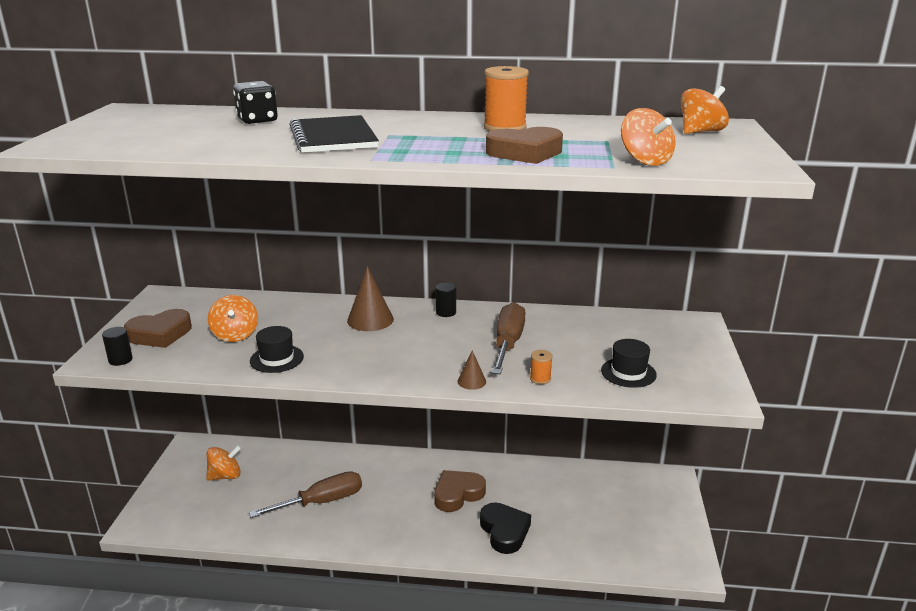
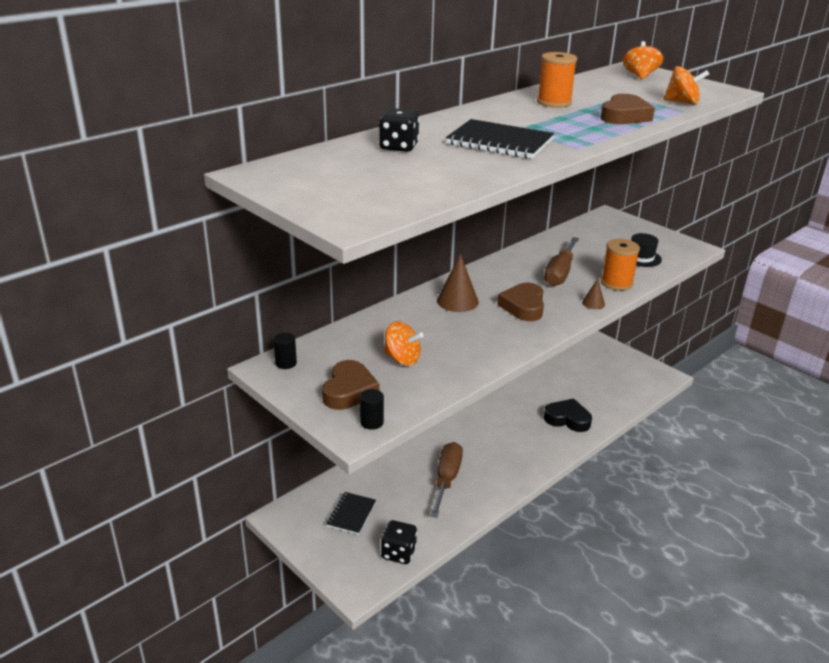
camera: 50 degrees left, 5 degrees up
orange spinning top [206,445,241,481] -> black notebook [326,492,376,535]
black hat [250,326,304,373] -> none
brown heart [434,470,486,512] -> brown heart moved to [497,283,544,321]
black cylinder [436,283,456,317] -> black cylinder moved to [273,333,297,369]
brown screwdriver [492,302,526,374] -> brown screwdriver turned 120 degrees counterclockwise [544,237,579,286]
orange spool [530,350,553,384] -> orange spool [601,239,640,291], size x1.99
none -> black dice [381,520,417,564]

